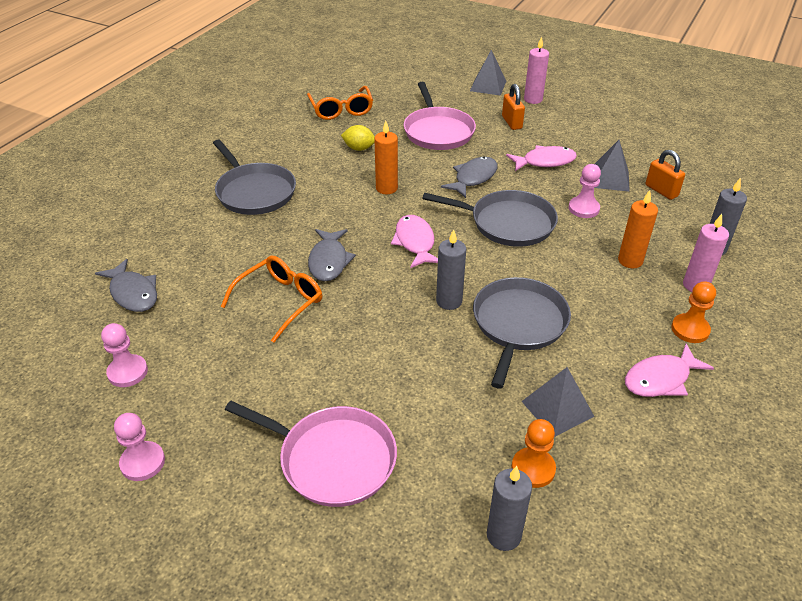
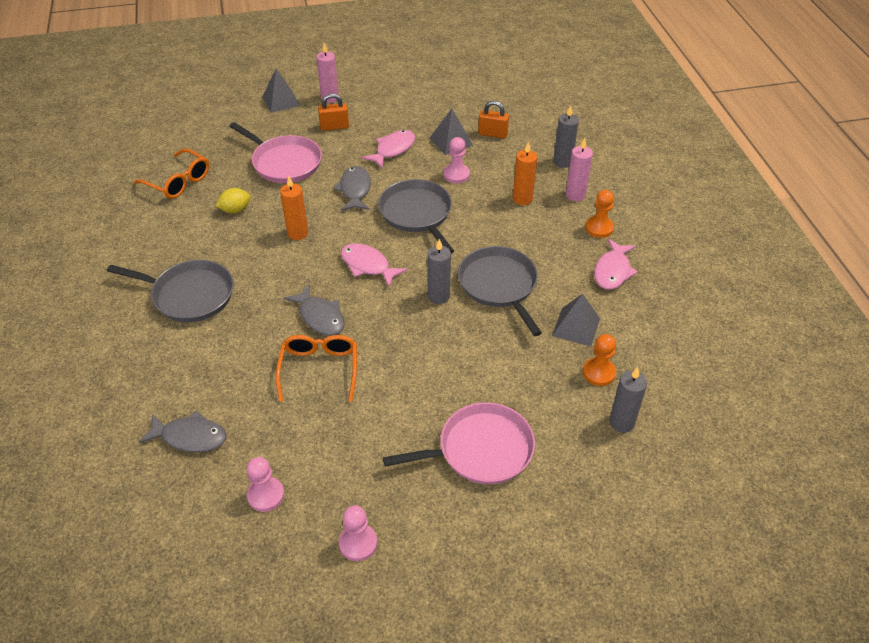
camera: 40 degrees left, 5 degrees up
grey pan [422,190,558,247] -> grey pan turned 90 degrees counterclockwise [378,179,454,254]
orange padlock [502,84,525,130] -> orange padlock turned 45 degrees counterclockwise [318,93,349,131]

